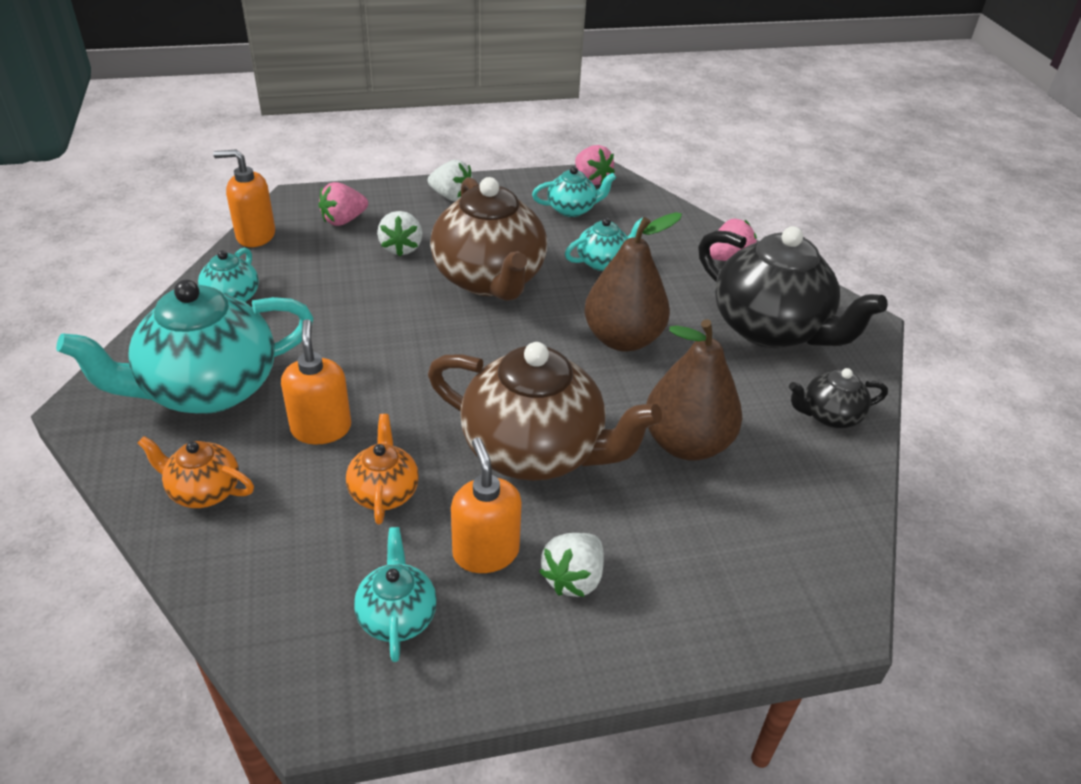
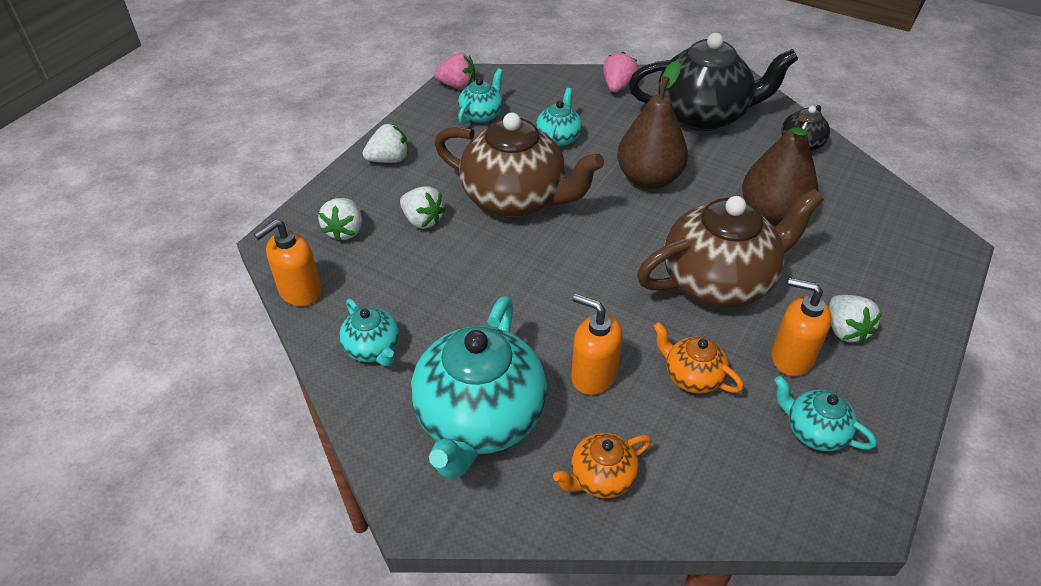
camera: 45 degrees left, 5 degrees up
pink strawberry [318,182,368,226] -> white strawberry [318,198,362,242]

